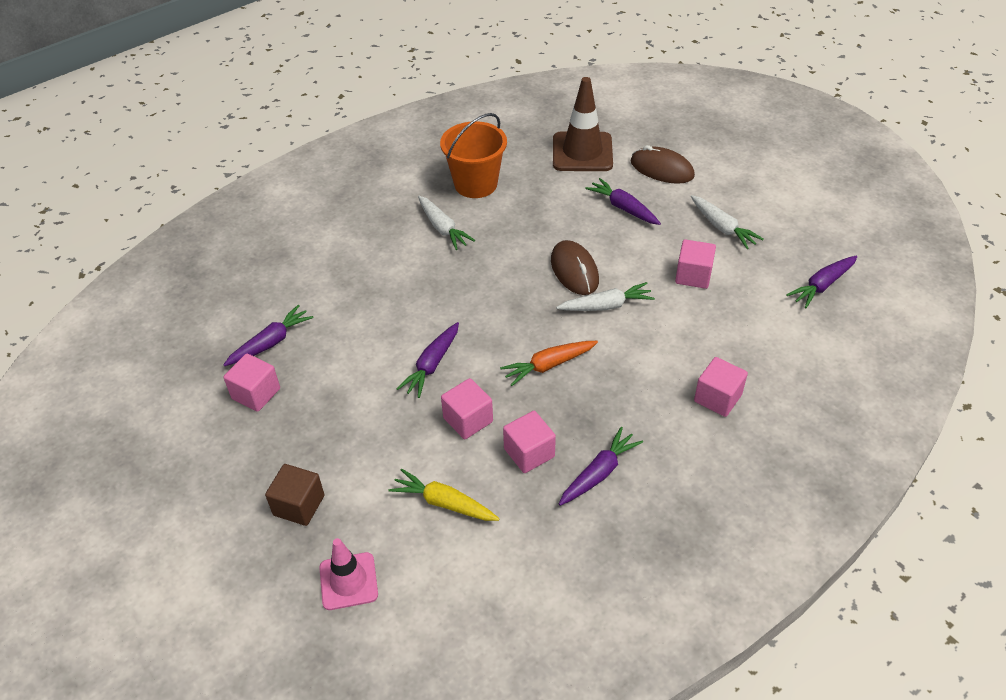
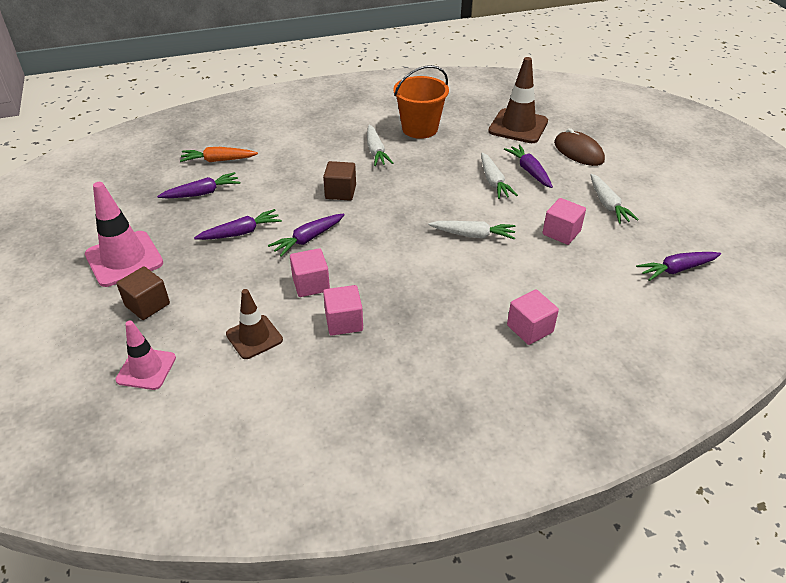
camera: 20 degrees right, 5 degrees down
pink cube [223,354,280,412] -> none
yellow carrot [389,469,500,521] -> brown traffic cone [226,289,283,359]
orange carrot [500,341,598,386] -> orange carrot moved to [180,147,258,162]
brown mouse [551,240,599,295] -> none
purple carrot [559,427,643,506] -> purple carrot moved to [194,209,282,240]
none -> pink traffic cone [85,182,163,287]
none -> brown cube [323,161,356,201]
none -> white carrot [481,153,518,199]

